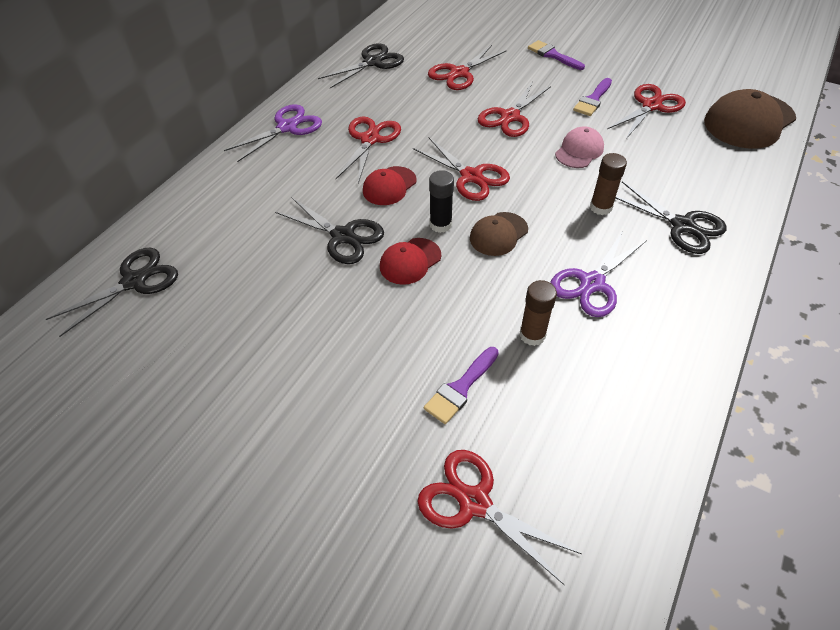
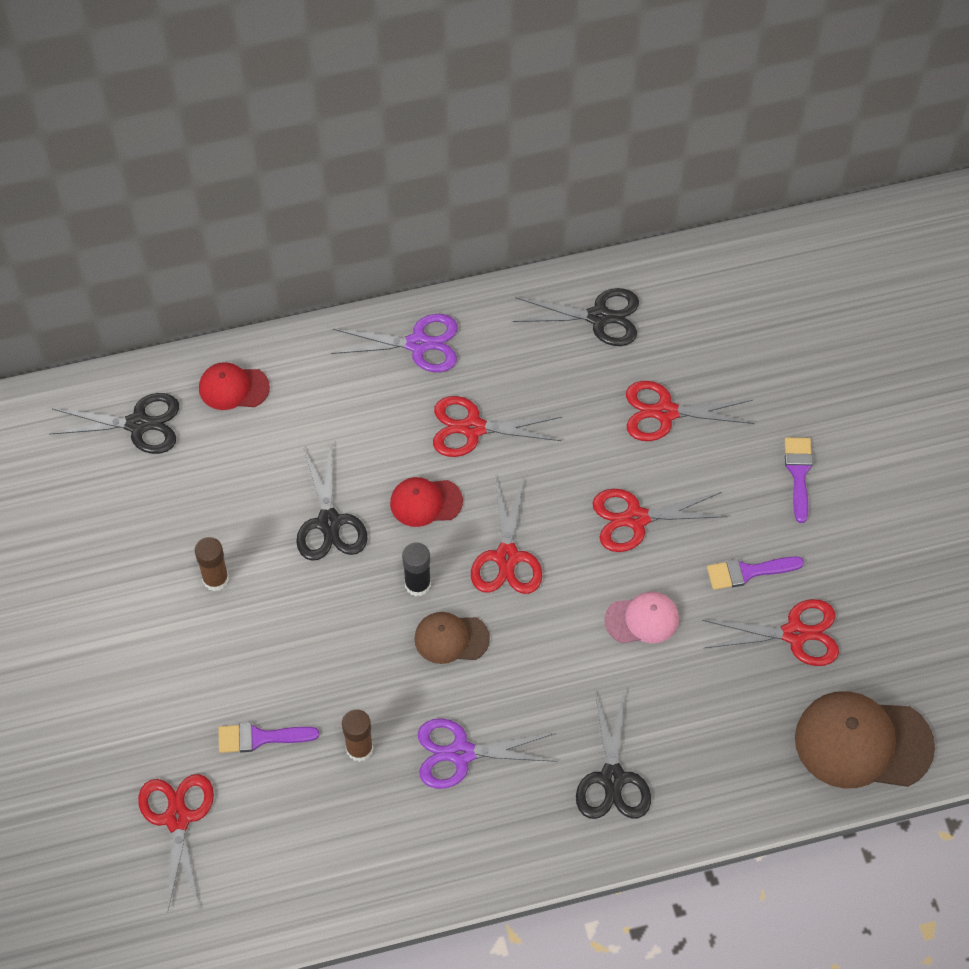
camera: 45 degrees right, 10 degrees up
red scissors [336,116,401,184] -> red scissors turned 150 degrees counterclockwise [433,396,562,457]
red cap [380,238,441,285] -> red cap moved to [199,362,270,410]
brown glue stick [590,153,627,215] -> brown glue stick moved to [195,537,229,591]

